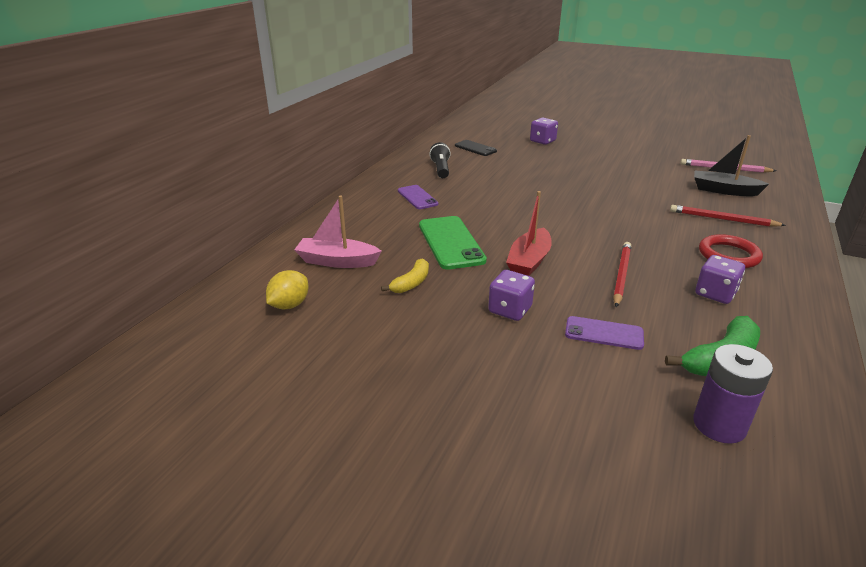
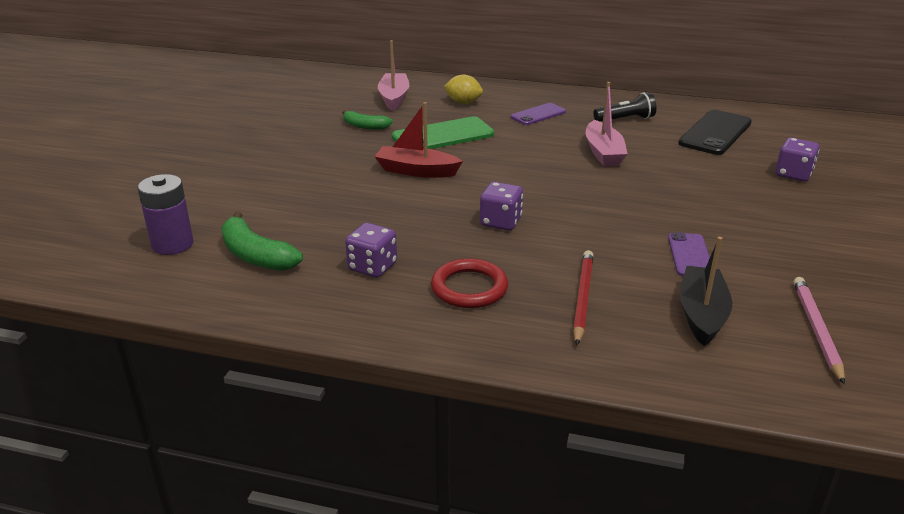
camera: 80 degrees right, 0 degrees up
yellow lemon [266,270,309,310] -> yellow lemon moved to [444,75,483,104]
yellow banana [381,258,429,293] -> green banana [342,110,393,130]
black phone [455,140,497,156] -> black phone [678,110,752,155], size x1.65
purple dice [488,270,535,321] -> purple dice moved to [480,182,523,231]
purple phone [565,316,644,350] -> purple phone moved to [668,232,710,276]
red pencil [613,242,631,307] -> none
none -> pink boat [586,82,628,167]

